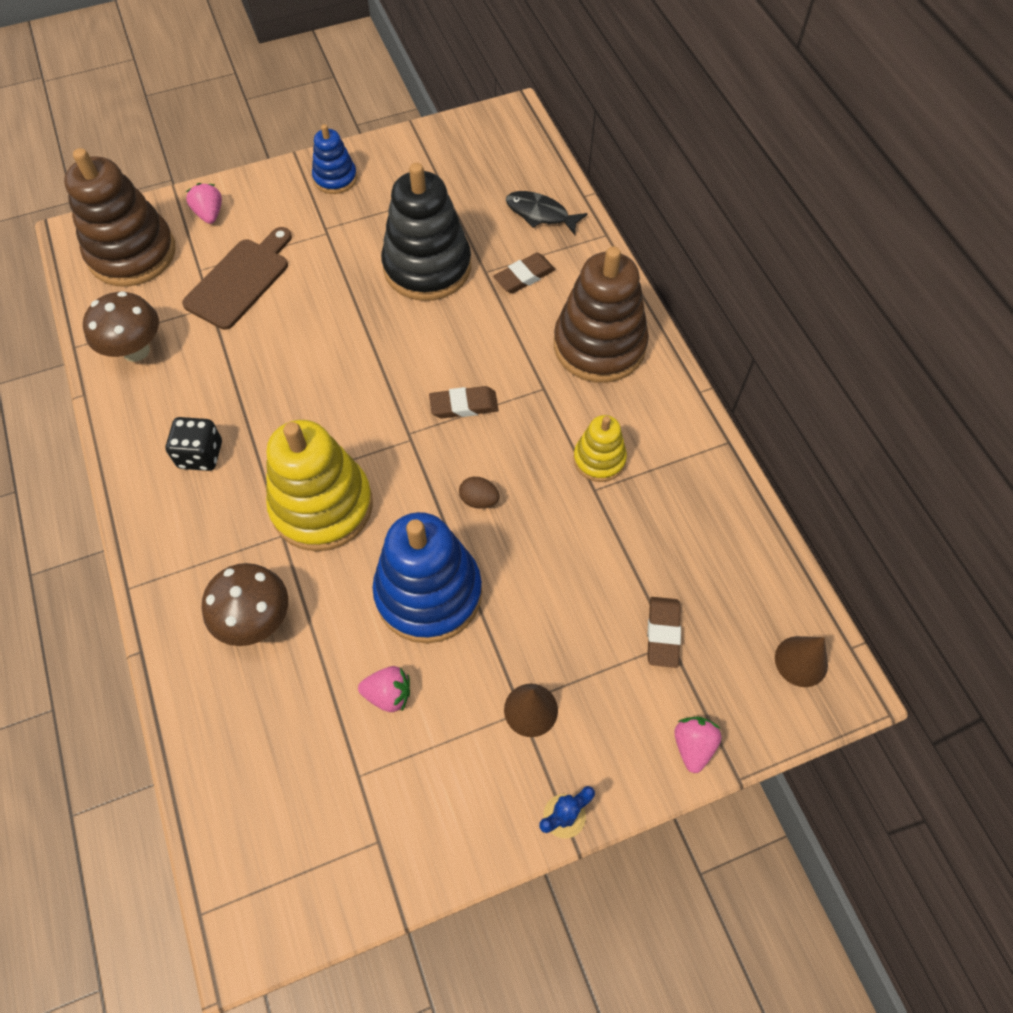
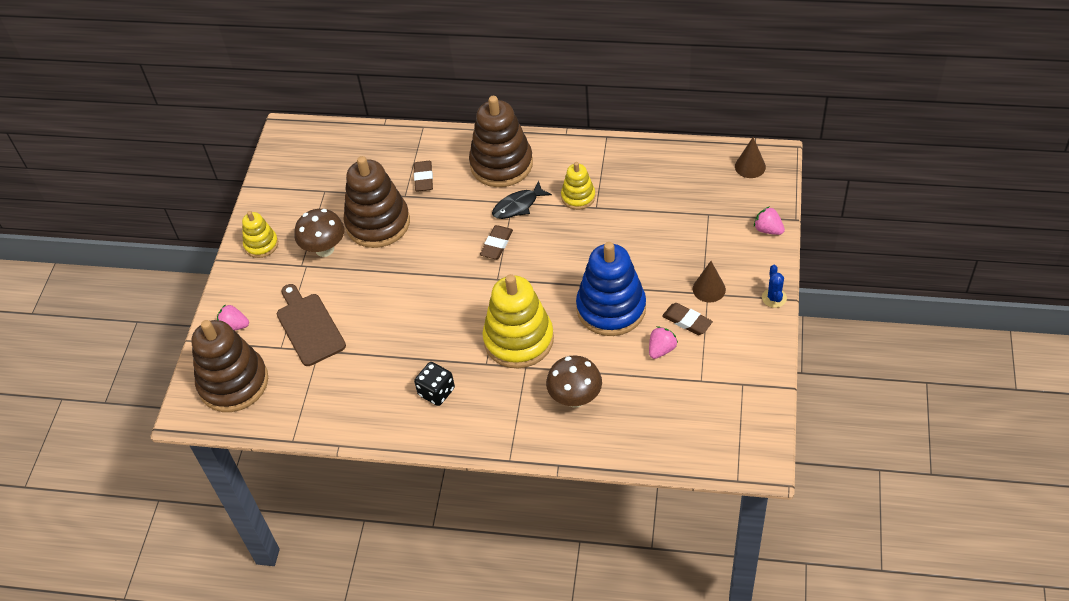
camera: 55 degrees left, 10 degrees down
brown mushroom [83,291,159,362] -> brown mushroom moved to [295,209,345,257]
blue stacking toy [312,124,357,194] -> yellow stacking toy [242,211,278,258]
black stacking toy [381,163,471,301] -> brown stacking toy [343,156,410,248]
brown egg [459,477,500,509] -> none
black fish [506,191,588,235] -> black fish moved to [492,181,552,219]
brown eraser [647,597,681,668] -> brown eraser moved to [662,303,713,335]

